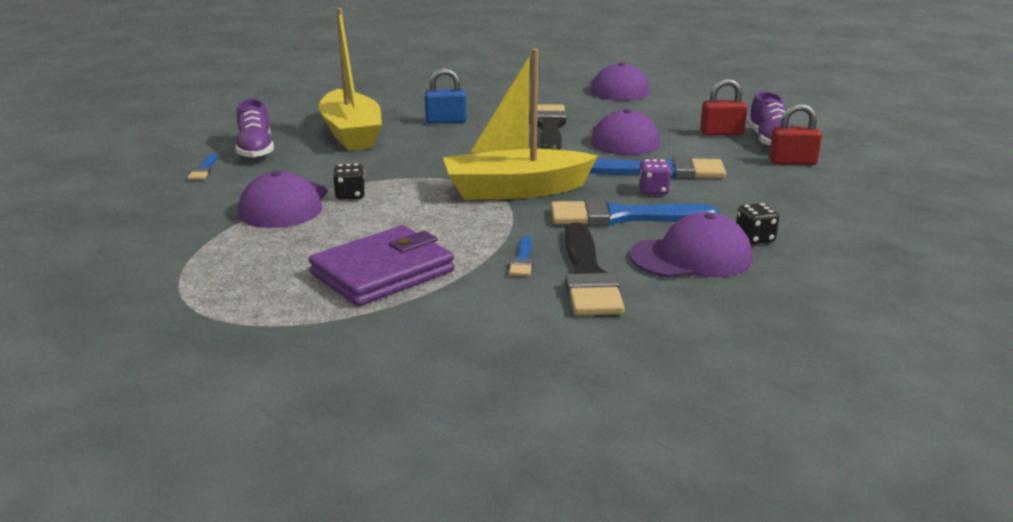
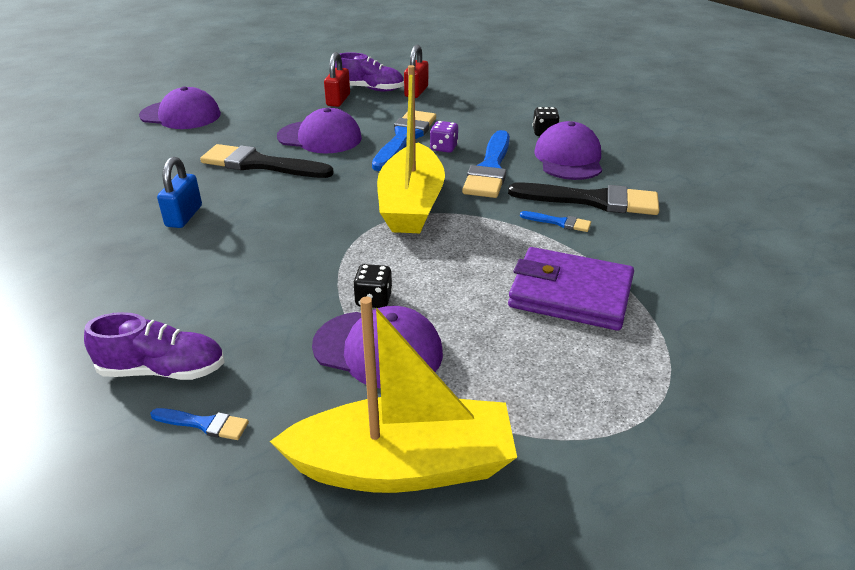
camera: 75 degrees left, 10 degrees up
purple wallet [308,226,454,306] -> purple wallet turned 45 degrees counterclockwise [508,247,634,331]
yellow boat [318,8,382,151] -> yellow boat moved to [270,297,517,493]

